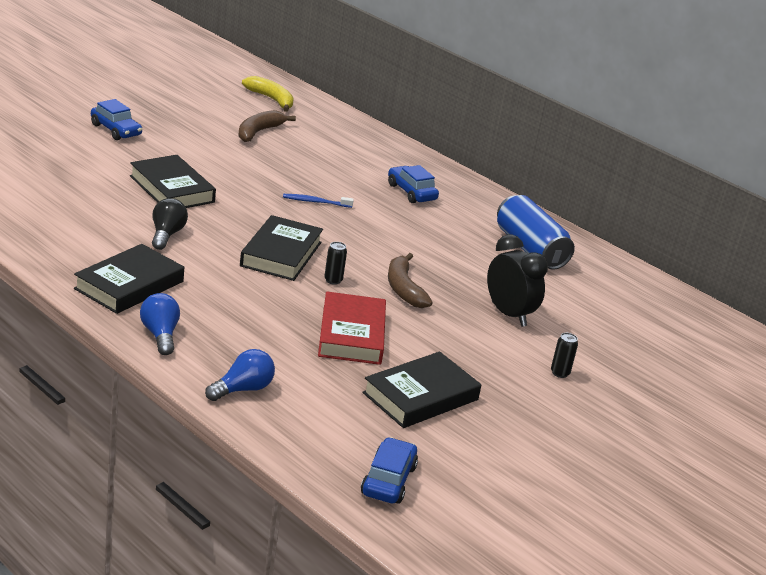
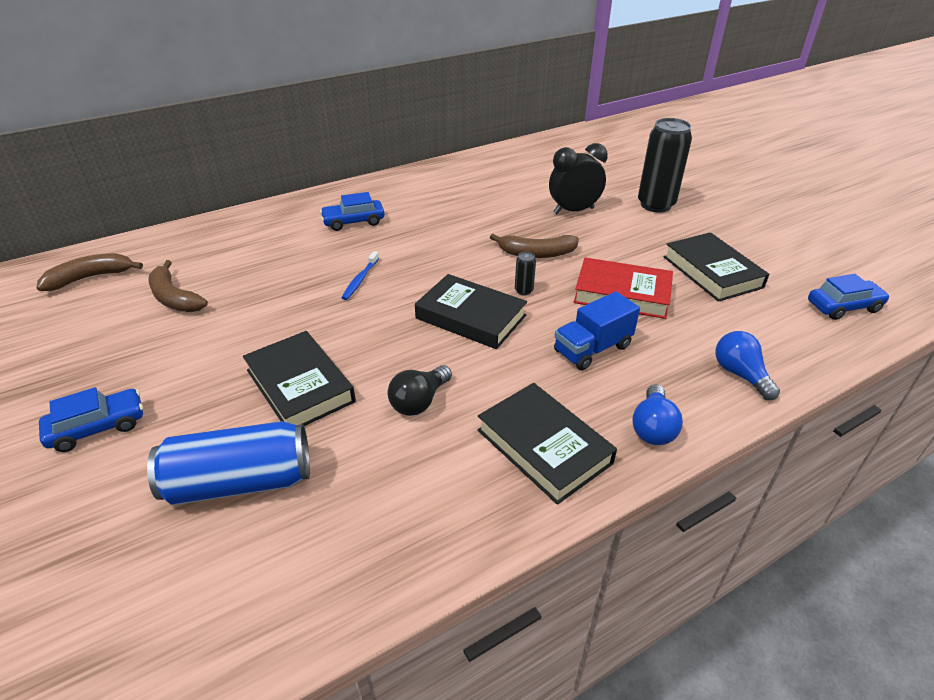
camera: 70 degrees left, 10 degrees up
black book [130,155,216,208] -> black book turned 75 degrees clockwise [243,331,356,426]
blue light bulb [140,293,180,355] -> blue light bulb turned 75 degrees counterclockwise [632,385,683,445]
black light bulb [152,198,188,250] -> black light bulb turned 75 degrees counterclockwise [388,365,452,416]
yellow banana [242,76,294,112] -> brown banana [37,253,143,291]
blue car [361,437,418,504] -> blue car turned 135 degrees clockwise [808,274,890,320]
blue can [497,195,575,270] -> blue can moved to [147,421,310,505]
black can [551,333,578,378] -> black can [638,118,692,213], size x2.43
none -> blue truck [554,291,640,370]

